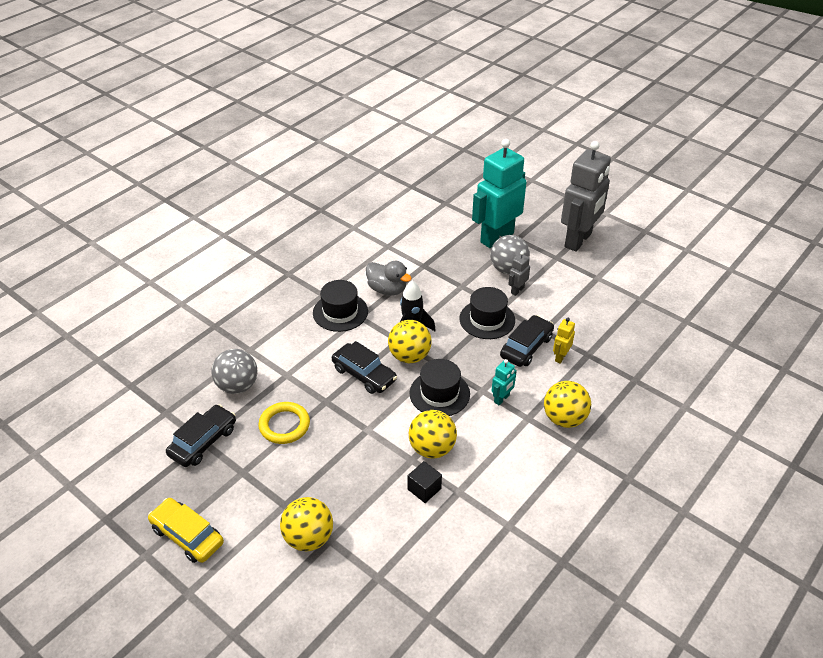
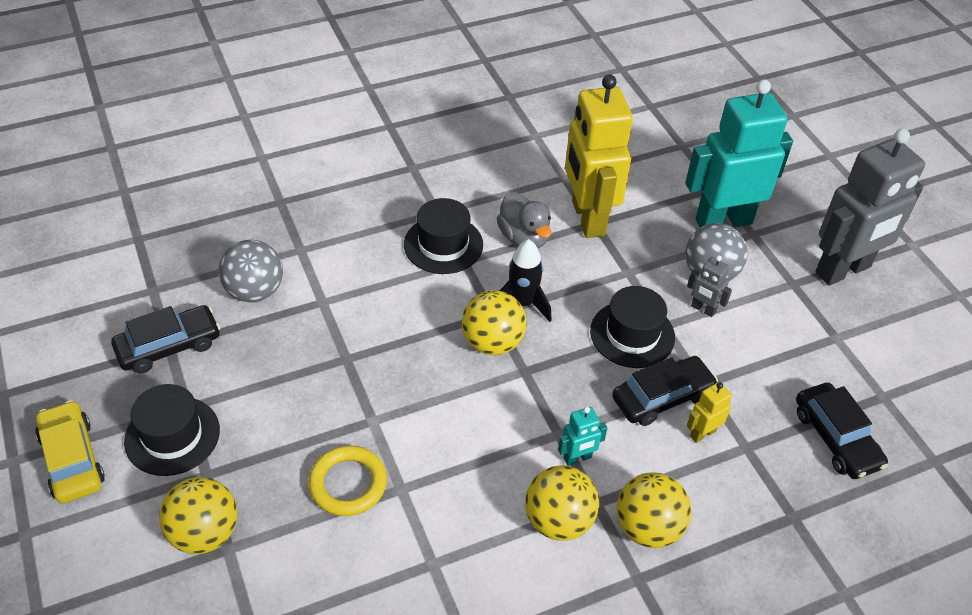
camera: 25 degrees right, 5 degrees up
yellow ring [258,402,310,444] -> yellow ring moved to [308,445,387,516]
black car [332,341,397,394] -> black car moved to [796,382,888,479]
black cube [407,461,442,503] -> none
black hat [409,359,470,416] -> black hat moved to [124,384,220,476]
yellow ball [409,410,457,459] -> yellow ball moved to [525,465,599,541]
grey robot [508,251,530,296] -> grey robot turned 120 degrees counterclockwise [687,255,732,317]
none -> yellow robot [565,75,633,238]

